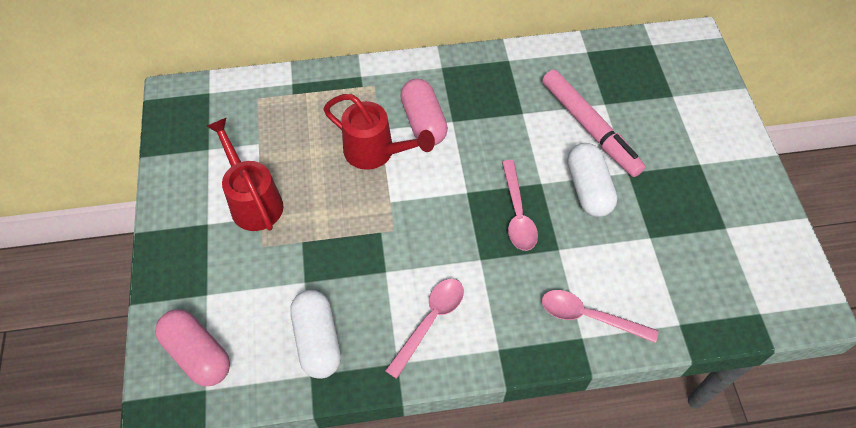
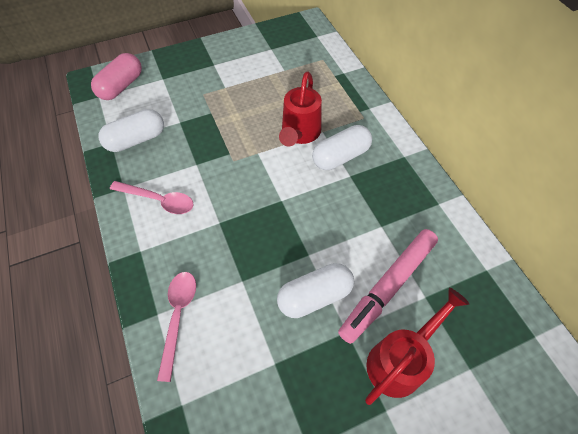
camera: 75 degrees right, 0 degrees up
red watering can [206,117,283,231] -> red watering can moved to [365,287,469,405]
pink capsule [400,79,448,145] -> white capsule [312,125,372,170]
pink spoon [502,160,538,251] -> none

